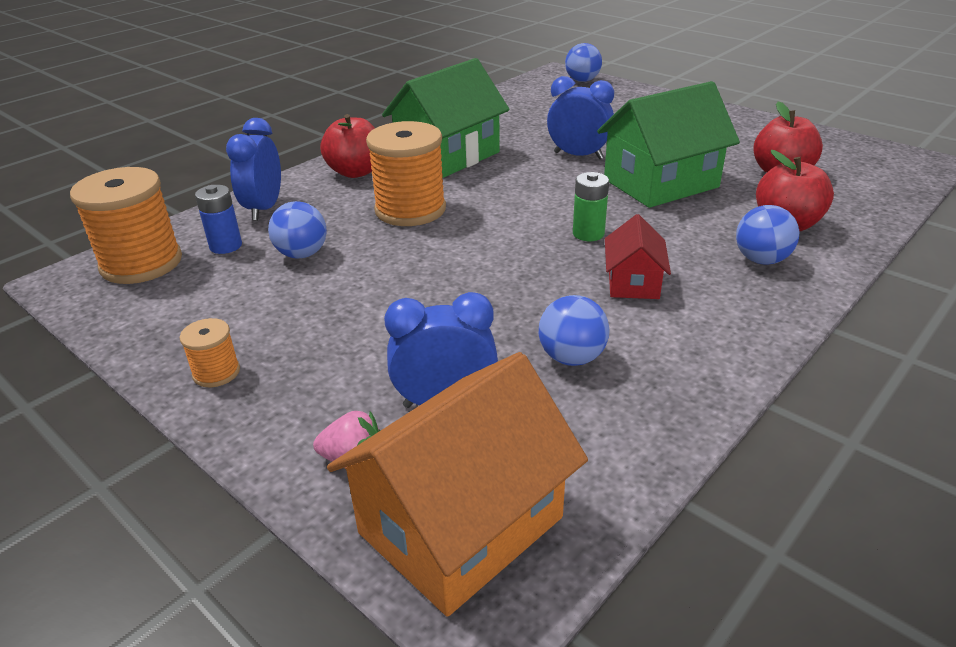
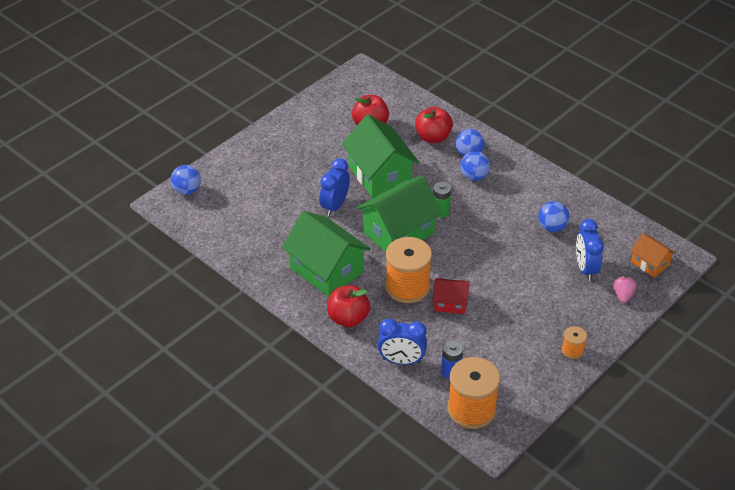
camera: 90 degrees left, 10 degrees up
blue ball [268,201,327,258] -> blue ball moved to [460,151,490,181]
orange house [327,352,588,617] -> orange house [630,233,676,278], size x0.52
red house [605,214,671,299] -> red house moved to [433,278,470,314]
none -> green house [356,176,442,252]

